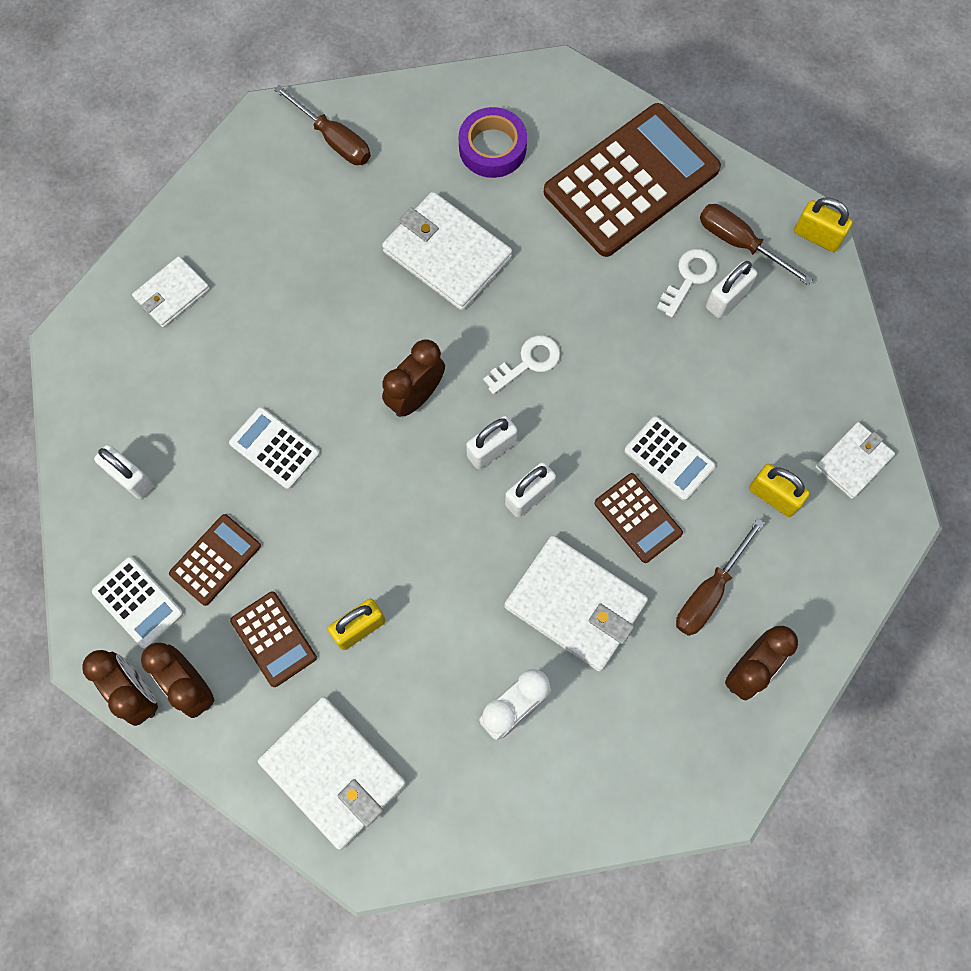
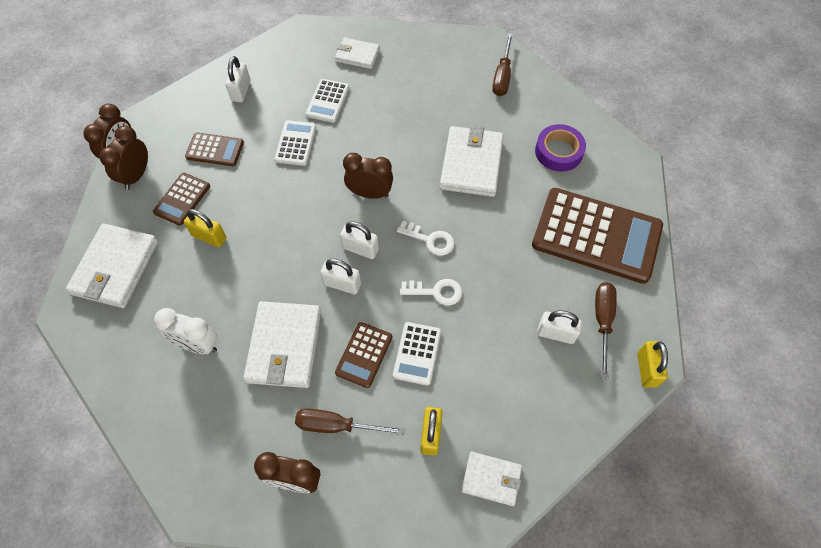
camera: 60 degrees right, 10 degrees down
white calculator [92,557,183,649] -> white calculator moved to [306,79,349,123]
white key [657,249,717,318] -> white key moved to [400,279,462,305]

